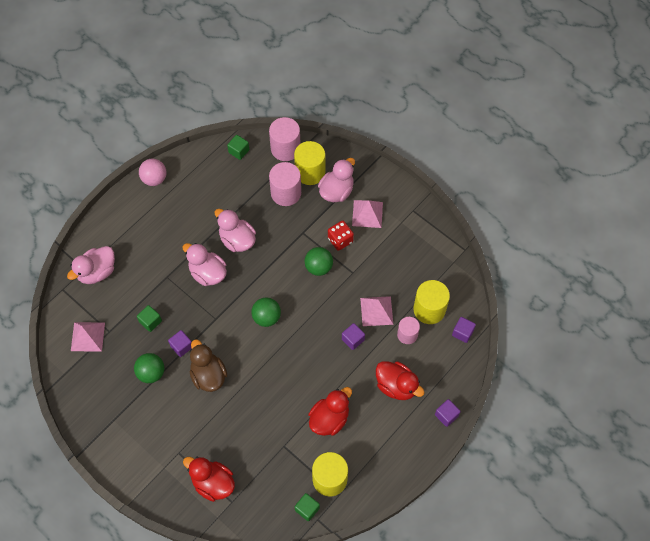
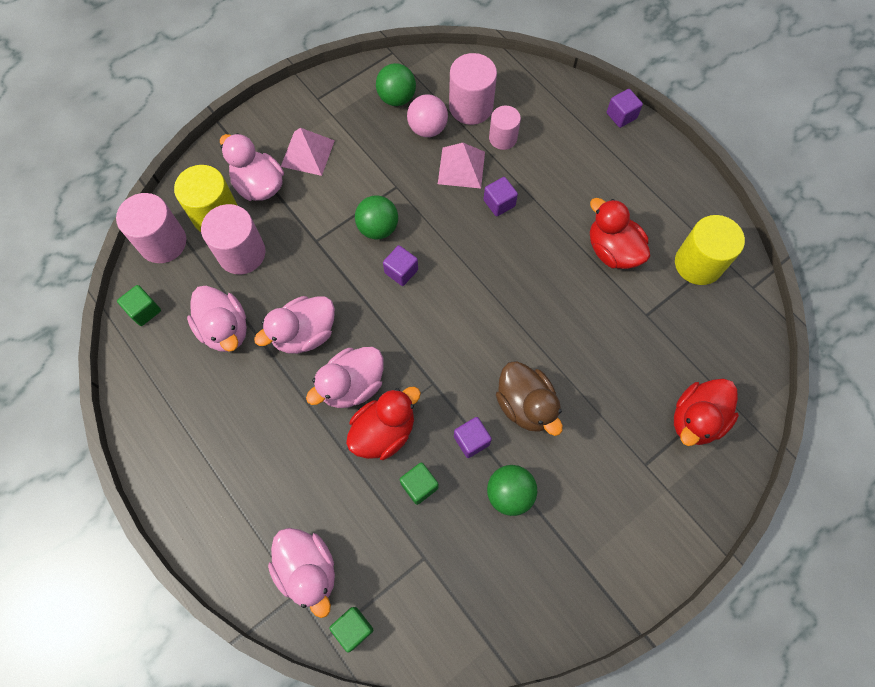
camera: 80 degrees left, 5 degrees up
pink pyramid [71,322,105,352] -> none
pink ball [139,159,167,186] -> pink ball moved to [407,94,448,137]
brown duck [190,339,227,392] -> brown duck turned 105 degrees counterclockwise [496,361,563,436]
green ball [251,297,281,327] -> green ball moved to [376,63,416,106]
green cube [295,493,320,521] -> green cube moved to [329,607,373,653]
red dice [328,221,354,251] -> none
red duck [376,361,425,400] -> red duck moved to [346,386,421,460]
yellow cylinder [414,280,450,324] -> pink cylinder [449,53,497,125]
purple cube [452,317,476,343] -> purple cube moved to [383,245,418,286]
none -> pink duck [187,286,247,352]

